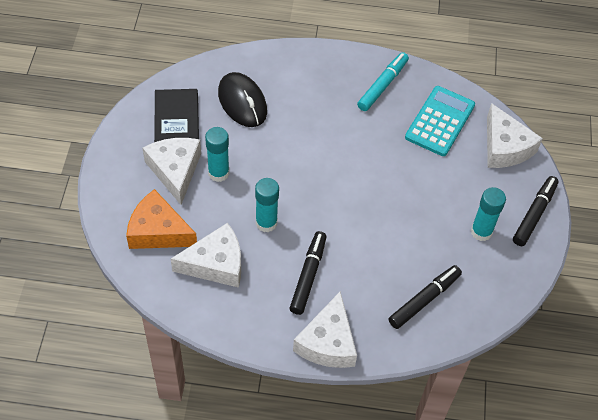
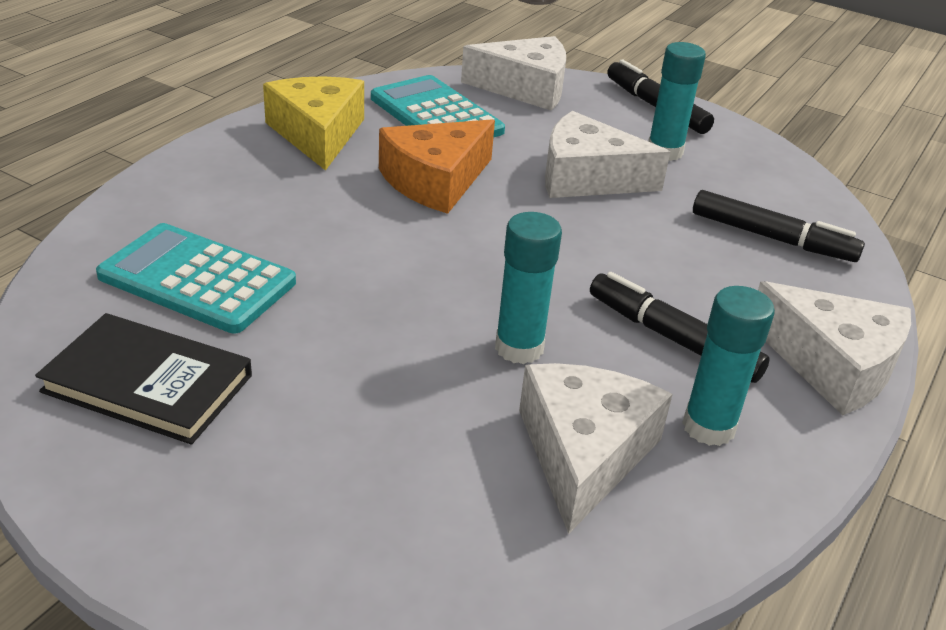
camera: 65 degrees left, 20 degrees down
orange cheese [126,189,197,249] -> orange cheese moved to [379,119,495,214]
white cheese [143,138,201,205] -> white cheese moved to [545,111,670,198]
turquoise glue stick [205,127,229,182] -> turquoise glue stick moved to [682,286,775,446]
black mouse [218,72,267,127] -> turquoise calculator [96,223,296,333]
turquoise marker [357,52,409,111] -> yellow cheese [263,76,364,171]
black marker [388,265,462,329] -> black marker turned 135 degrees clockwise [693,190,865,262]

